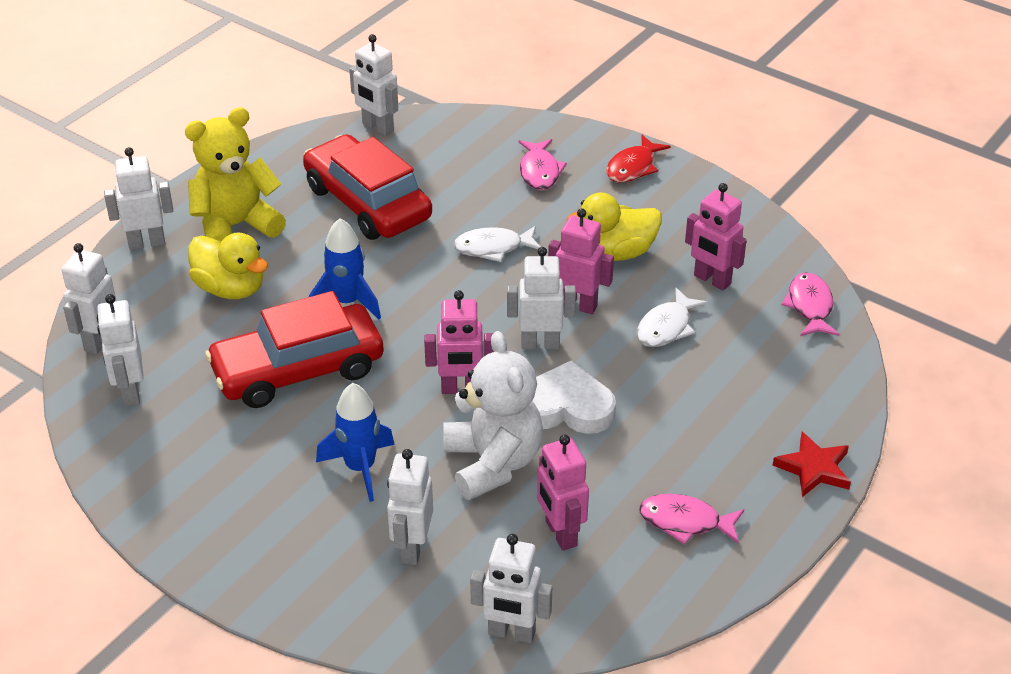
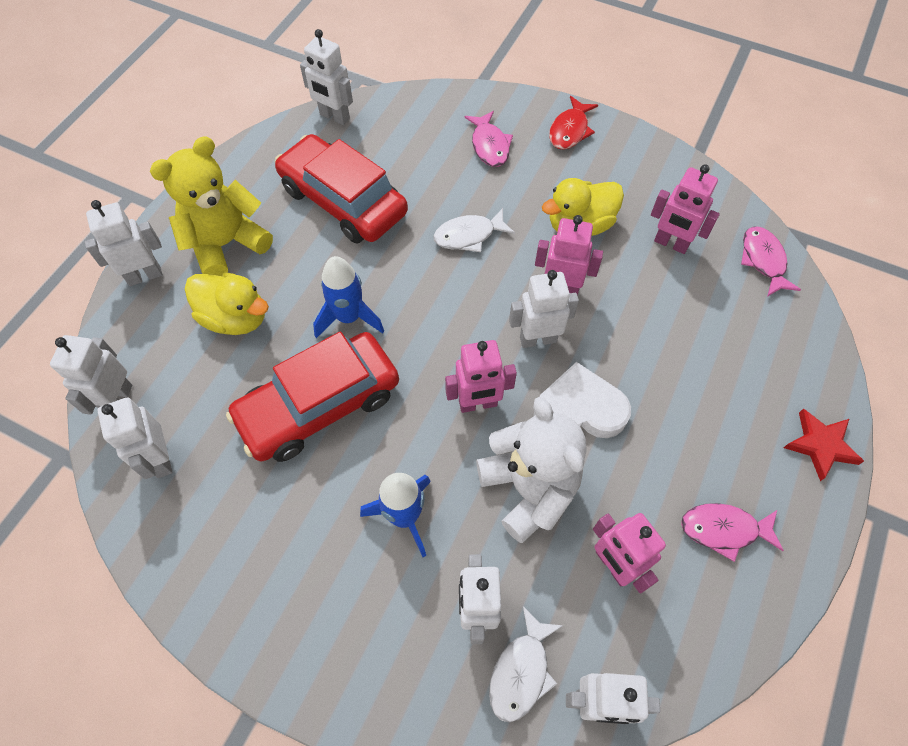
camera: 10 degrees left, 20 degrees up
white fish [637,287,708,347] -> white fish moved to [489,606,564,722]

